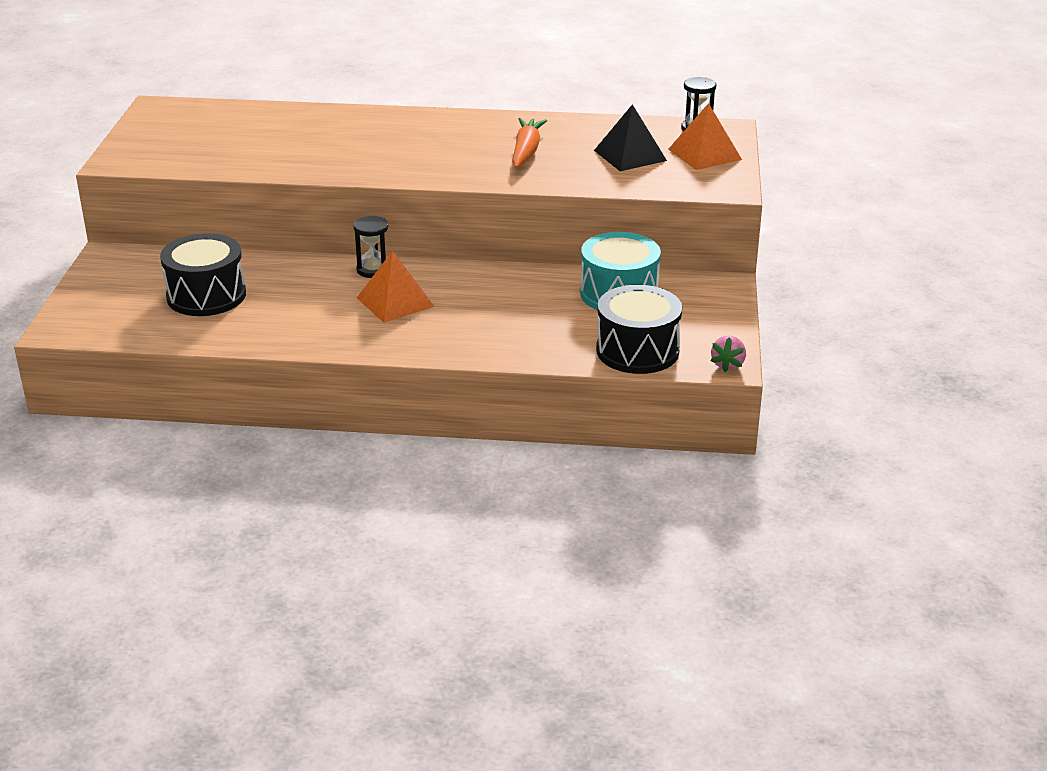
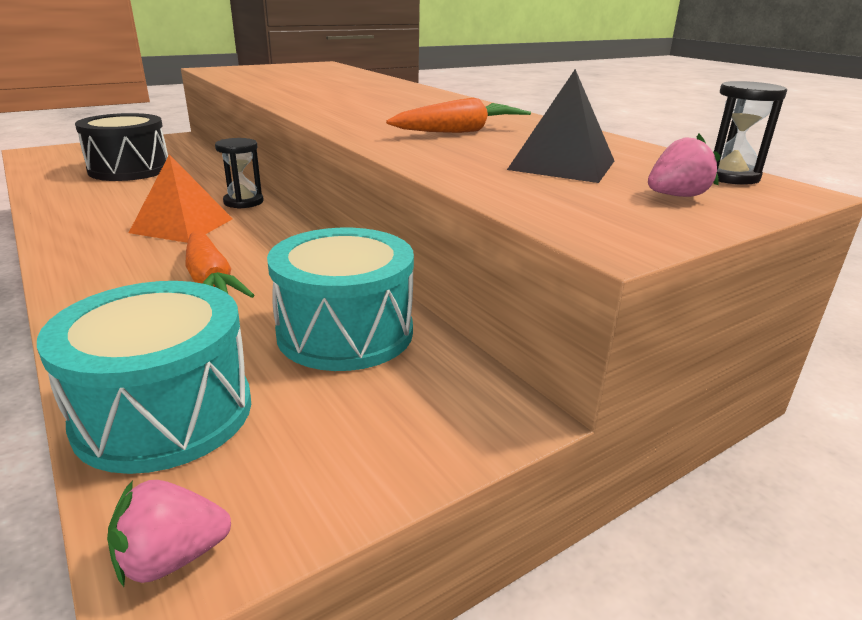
camera: 50 degrees right, 5 degrees down
black drum [596,285,682,374] -> turquoise drum [37,281,251,474]
orange pyramid [668,103,742,170] -> pink strawberry [648,134,720,197]
none -> orange carrot [185,230,254,298]

